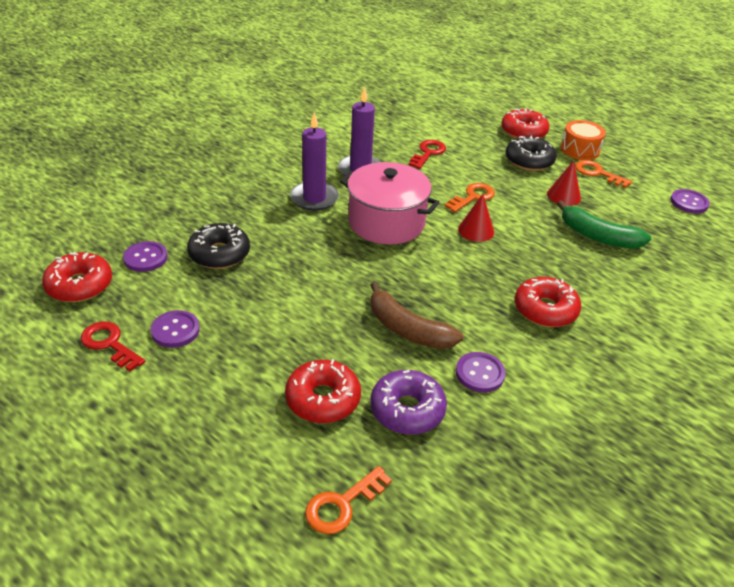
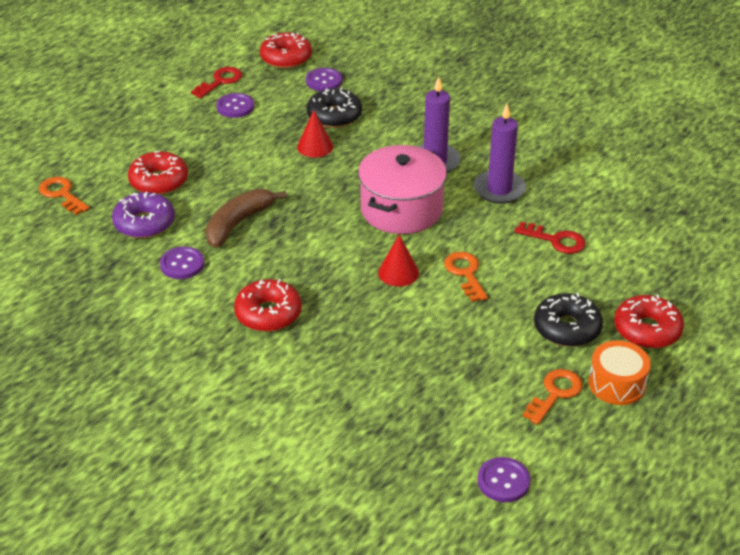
camera: 90 degrees right, 0 degrees up
orange key [445,183,495,212] -> orange key turned 150 degrees counterclockwise [444,252,488,302]
red cone [547,160,581,206] -> red cone moved to [297,110,333,158]
green banana [557,200,651,249] -> none

